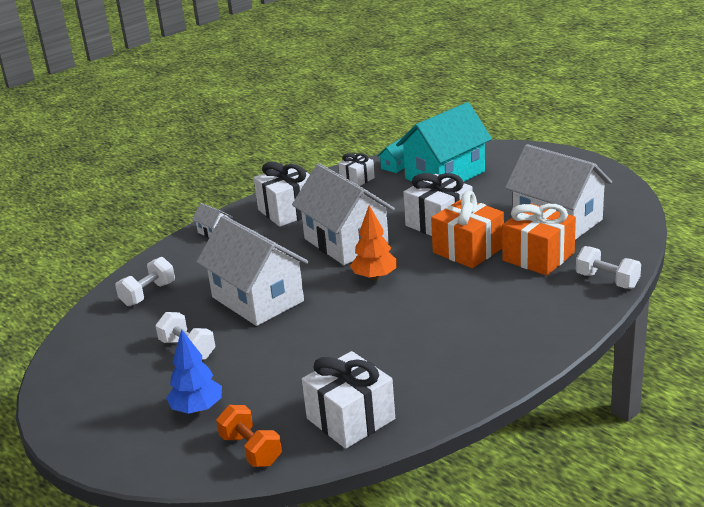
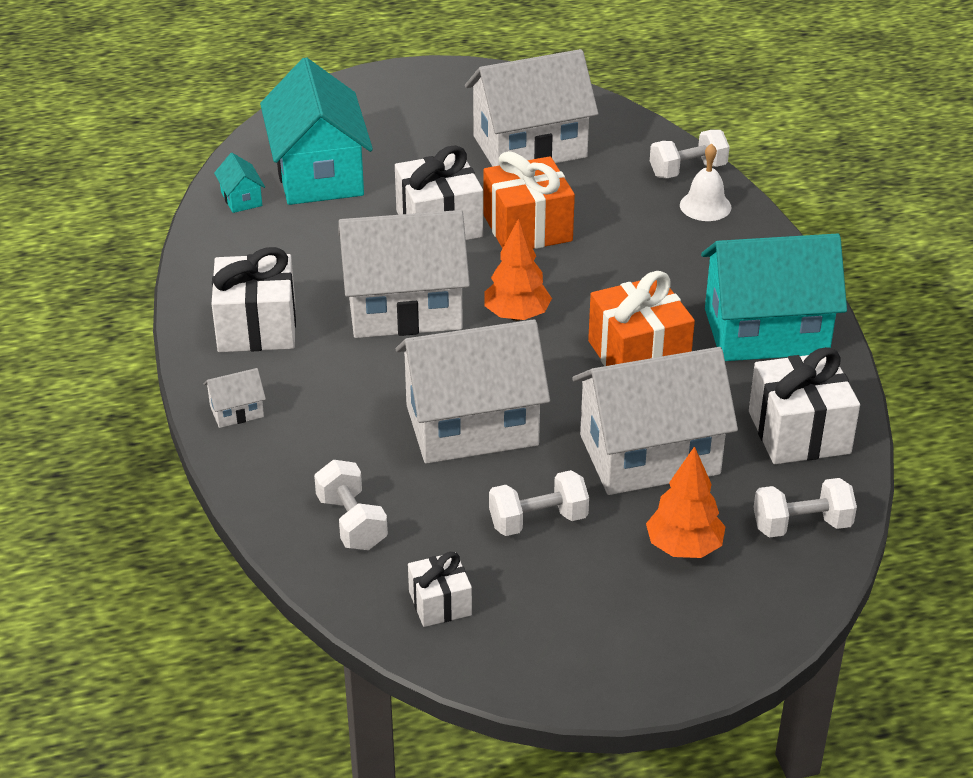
camera: 65 degrees left, 10 degrees up
blue tree [166,329,222,414] -> orange tree [646,446,726,558]
orange dumbbell [216,405,282,467] -> white dumbbell [753,478,857,538]
white gift [338,153,375,186] -> white gift moved to [408,552,472,627]
orange gift [502,204,576,276] -> orange gift moved to [588,271,695,366]
none -> white house [572,347,738,495]
none -> white bell [680,143,732,221]
none -> turquoise house [701,233,847,361]

